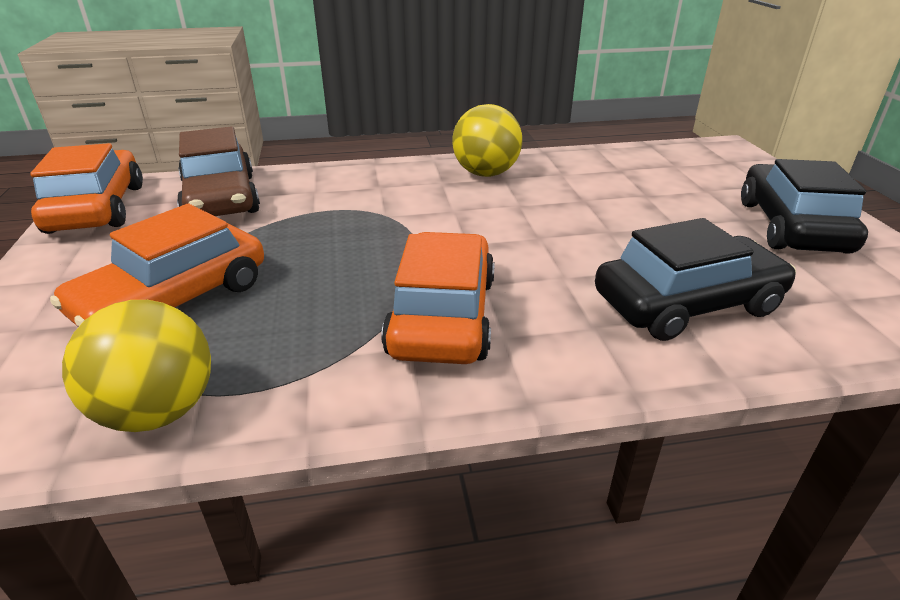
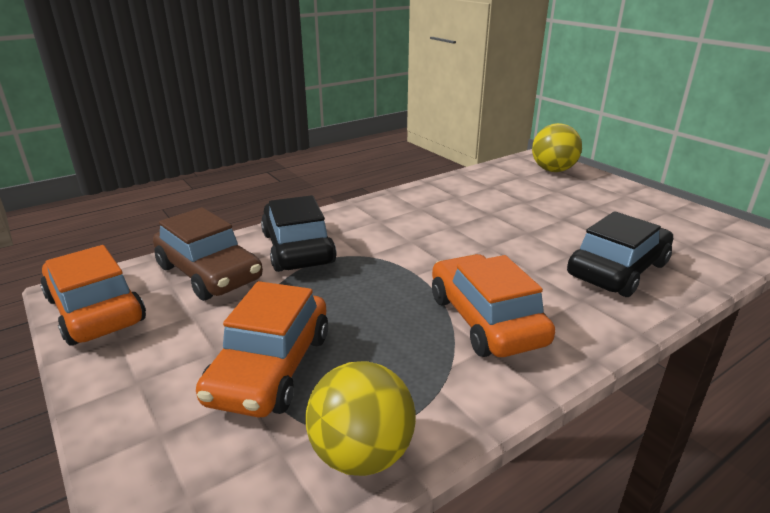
camera: 25 degrees left, 5 degrees down
yellow ball [452,104,522,177] -> yellow ball moved to [532,123,582,172]
black car [741,159,868,254] -> black car moved to [261,195,337,272]

